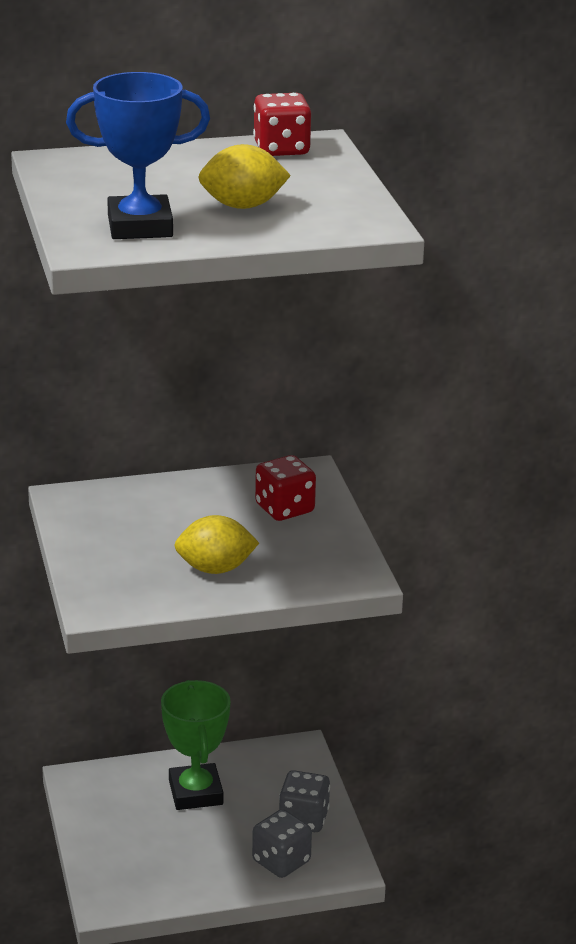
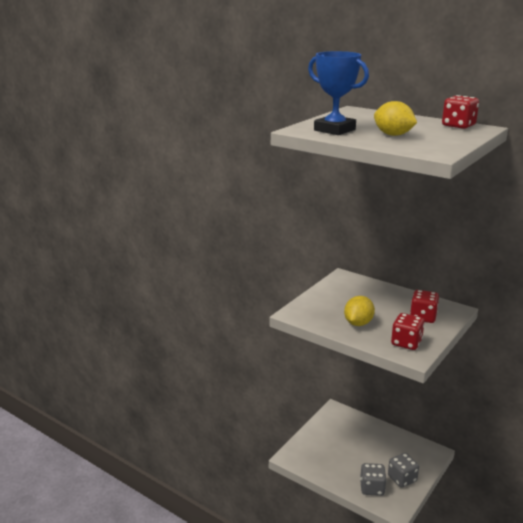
camera: 50 degrees right, 5 degrees down
green trophy [161,680,230,810] -> none
yellow lemon [174,515,259,574] -> yellow lemon turned 75 degrees clockwise [344,296,375,326]
none -> red dice [391,313,425,350]

